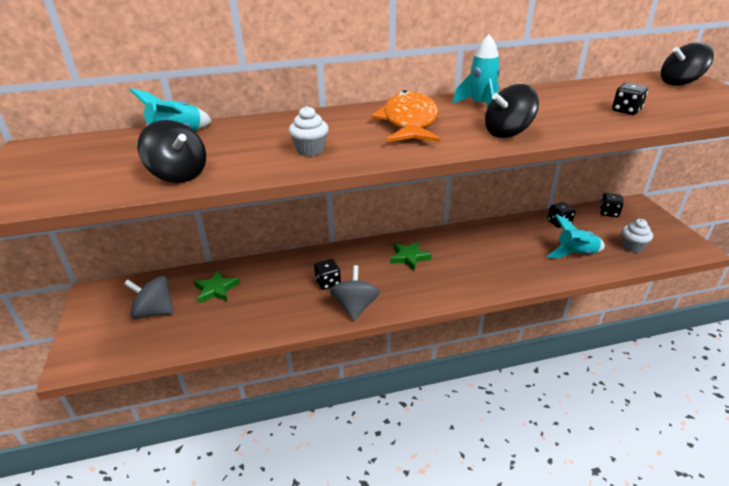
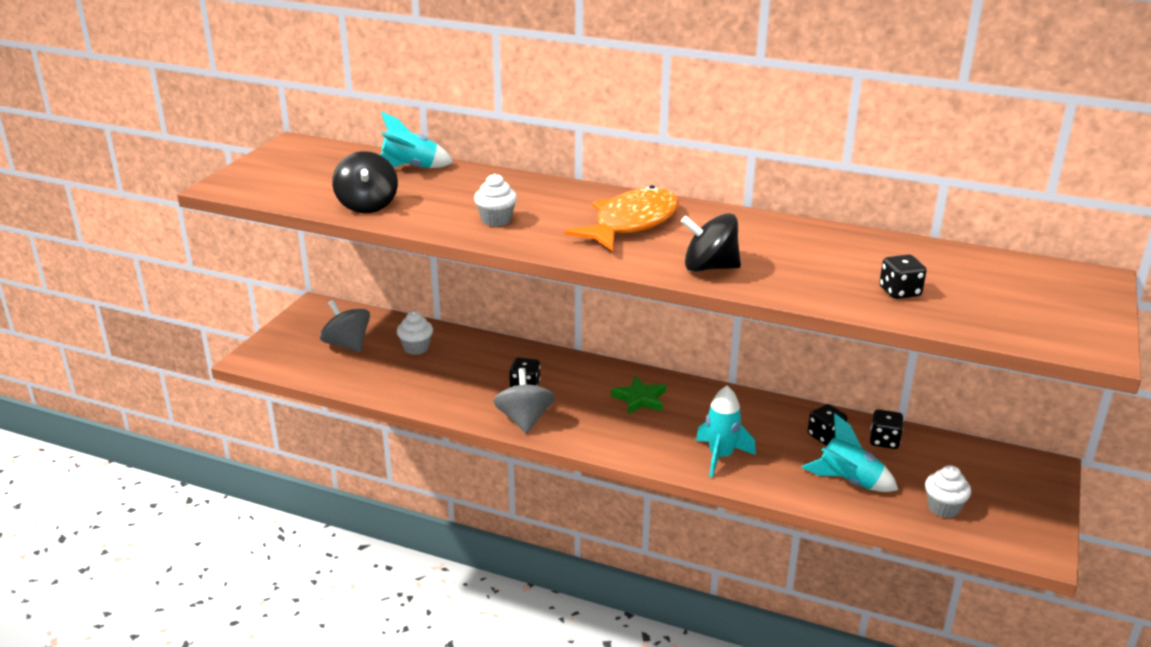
camera: 35 degrees right, 5 degrees down
green star [194,270,240,303] -> white cupcake [397,311,433,355]
grey spinning top [329,265,380,321] -> grey spinning top turned 45 degrees counterclockwise [493,368,555,434]
turquoise rocket [453,34,500,107] -> turquoise rocket moved to [696,385,756,478]
black dice [599,193,624,217] -> black dice moved to [808,404,847,445]
black spinning top [661,42,714,86] -> none

